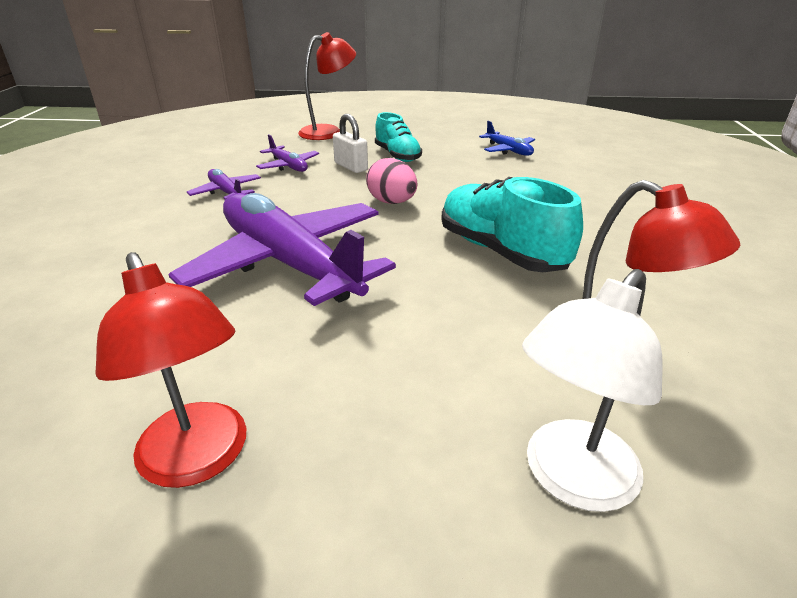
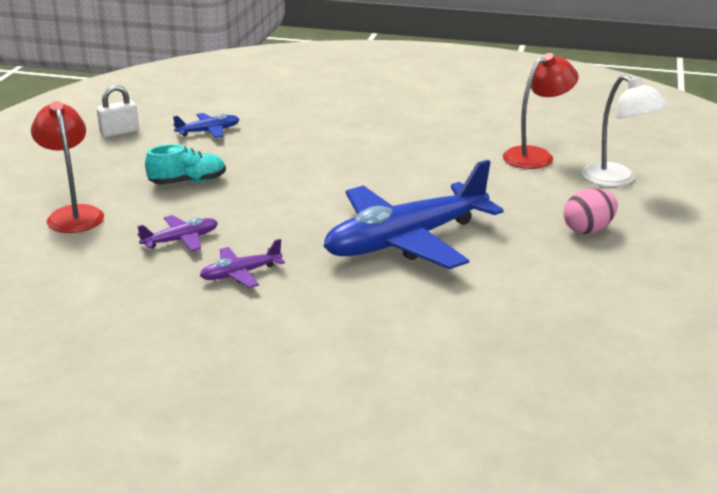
camera: 80 degrees left, 5 degrees down
red lamp [95,252,246,488] -> none
purple plane [168,193,396,306] -> blue plane [324,160,504,269]
white padlock [333,114,368,173] -> white padlock moved to [97,85,139,137]
pink egg [366,158,417,204] -> pink egg moved to [564,189,618,234]
turquoise shoe [441,177,583,272] -> none

